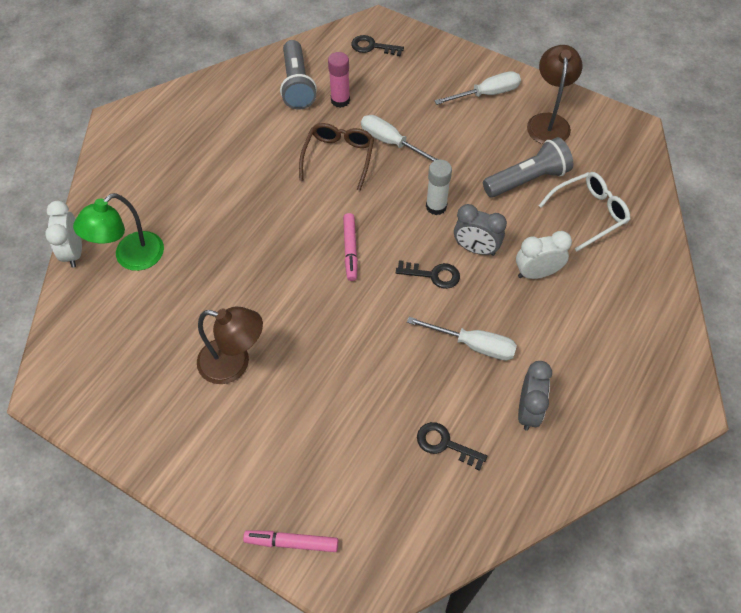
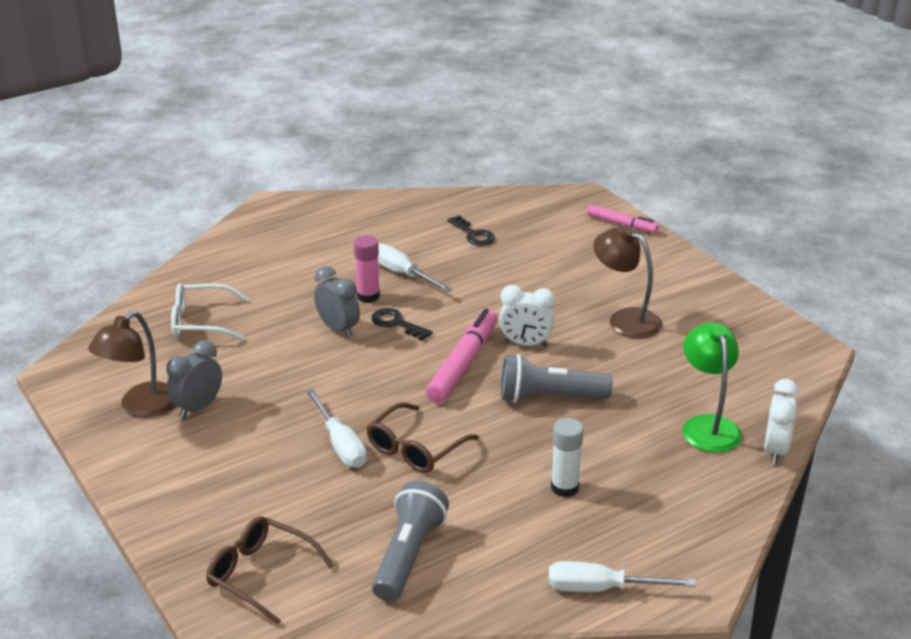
camera: 155 degrees left, 25 degrees down
green lamp [73,193,164,271] -> green lamp turned 75 degrees counterclockwise [683,322,742,453]
pink glue stick [328,52,350,108] -> pink glue stick moved to [354,235,380,303]
pink marker [343,213,358,281] -> pink marker [426,309,498,403], size x1.67
black key [351,35,404,57] -> brown glasses [206,516,334,625]
white glue stick [426,160,452,215] -> white glue stick moved to [551,418,584,497]
white screwdriver [434,71,521,105] -> white screwdriver moved to [549,561,696,592]
grey flashlight [483,137,573,197] -> grey flashlight moved to [501,354,613,403]
white clock [516,231,572,279] -> white clock moved to [499,285,555,347]
grey clock [518,361,552,431] -> grey clock moved to [166,340,222,419]

